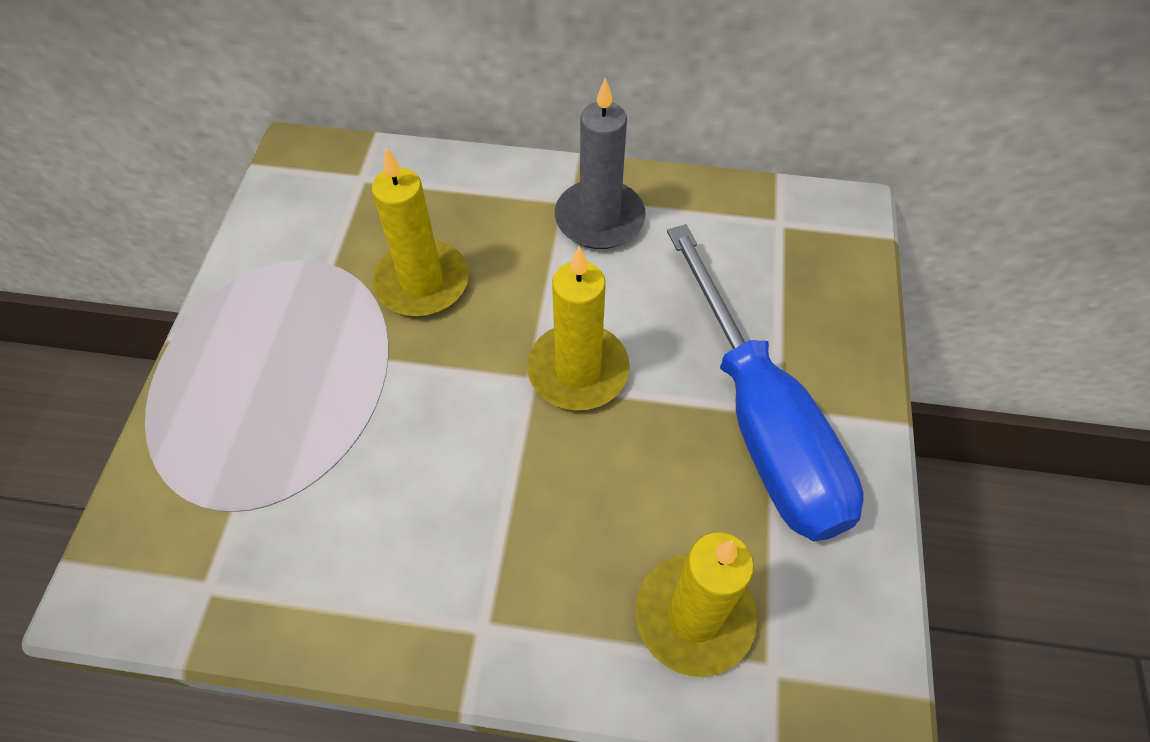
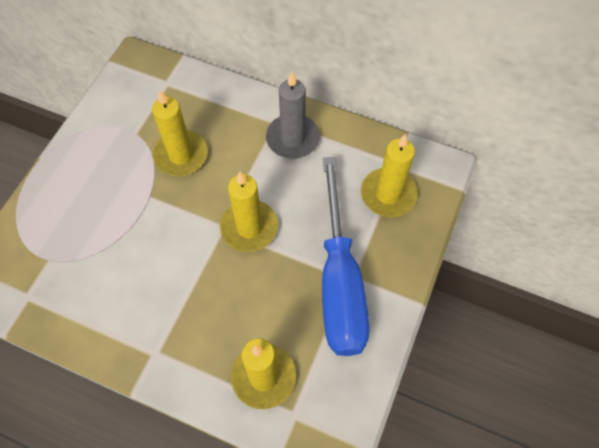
camera: 15 degrees right, 5 degrees up
none -> yellow candle [361,134,418,217]

